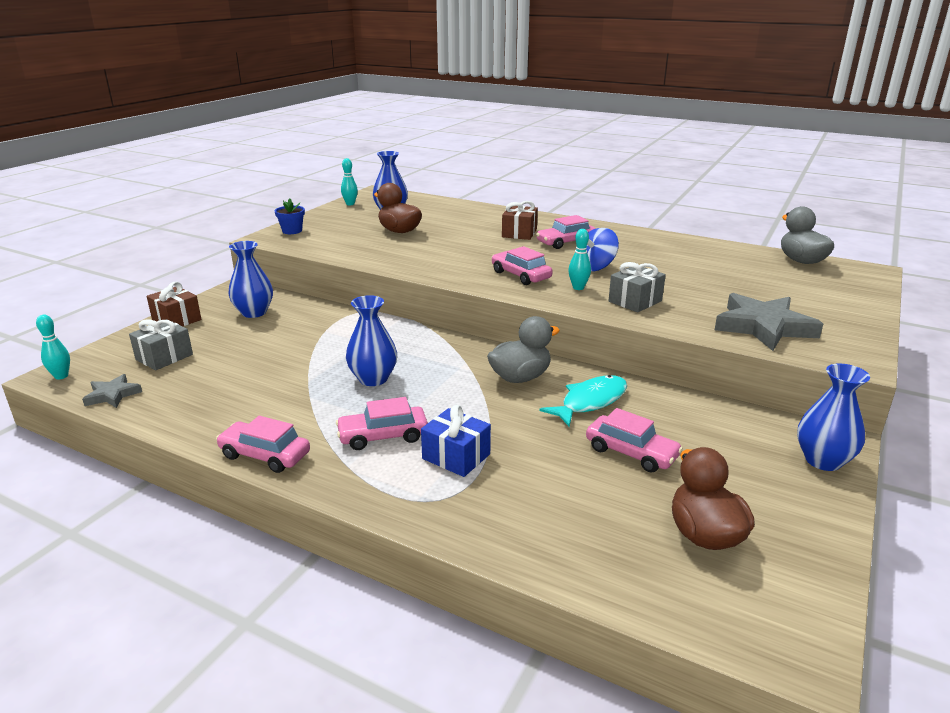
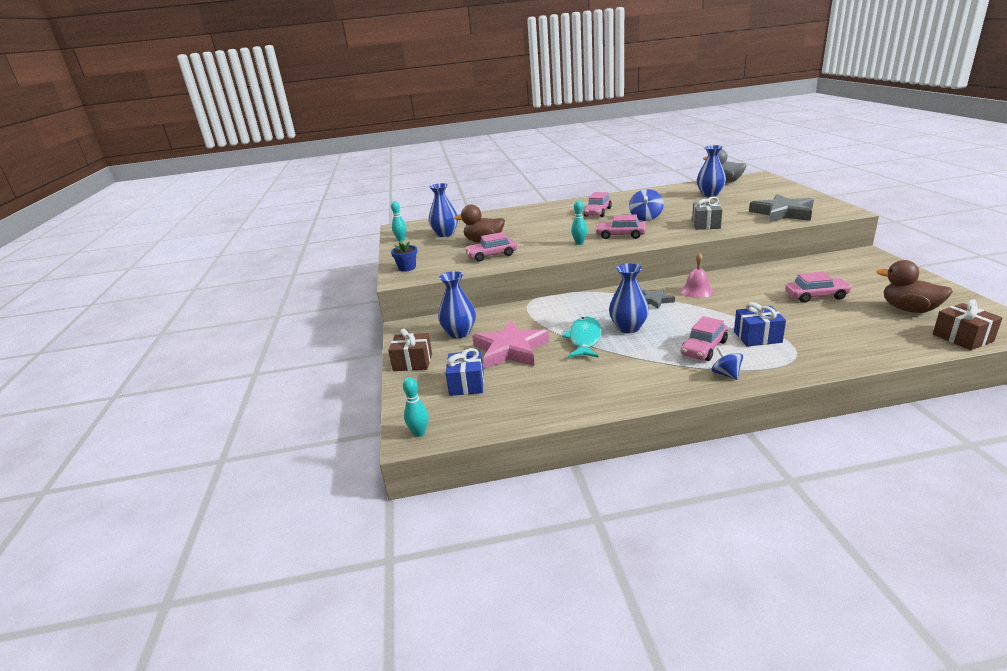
camera: 35 degrees left, 0 degrees up
grey star [82,374,142,408] -> grey star moved to [642,288,675,309]
grey gift [129,319,193,370] -> blue gift [446,348,484,396]
pink car [216,416,310,473] -> pink car moved to [465,232,517,262]
grey duck [487,316,560,383] -> pink bell [681,253,714,298]
brown gift [502,201,538,240] -> brown gift moved to [933,300,1002,350]
turquoise fish [539,375,627,427] -> turquoise fish moved to [562,316,602,358]
turquoise bowling pin [568,229,591,290] -> turquoise bowling pin moved to [571,200,587,245]
blue vase [797,364,870,471] -> blue vase moved to [697,145,726,197]
none -> pink star [472,320,549,368]
none -> blue spinning top [711,347,743,380]

